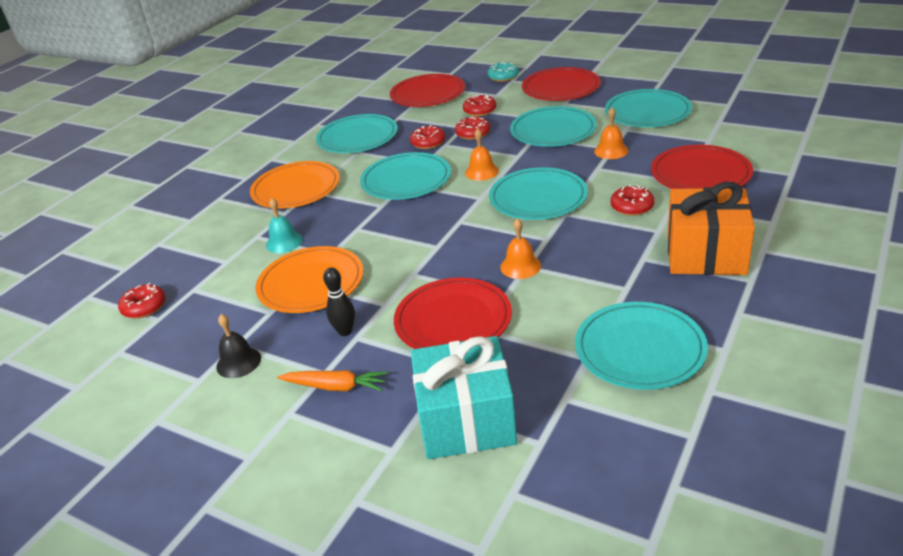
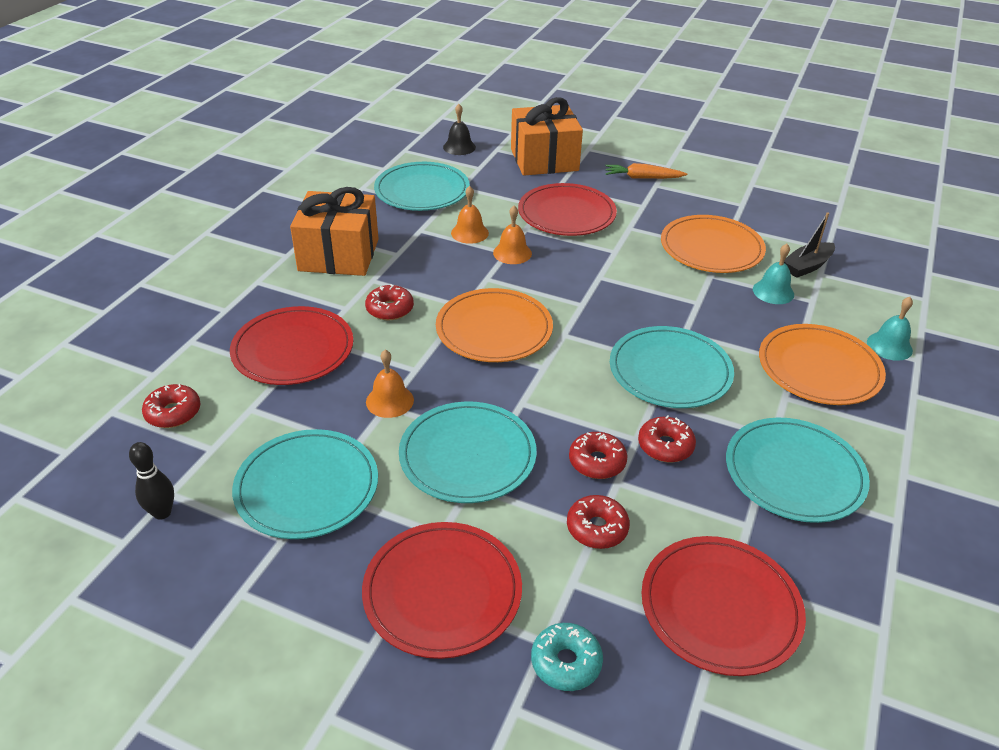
camera: 170 degrees right, 5 degrees up
red donut [118,283,166,319] -> red donut moved to [142,384,201,428]
black bell [216,314,261,378] -> black bell moved to [443,104,476,155]
black bowling pin [323,267,355,336] -> black bowling pin moved to [129,442,174,520]
turquoise gift [411,336,517,459] -> orange gift [511,97,583,176]
orange bell [465,129,499,181] -> orange bell moved to [451,186,489,244]
turquoise plate [489,167,588,220] -> orange plate [436,288,553,362]
none -> black boat [784,212,835,278]
none -> turquoise bell [867,297,913,361]

